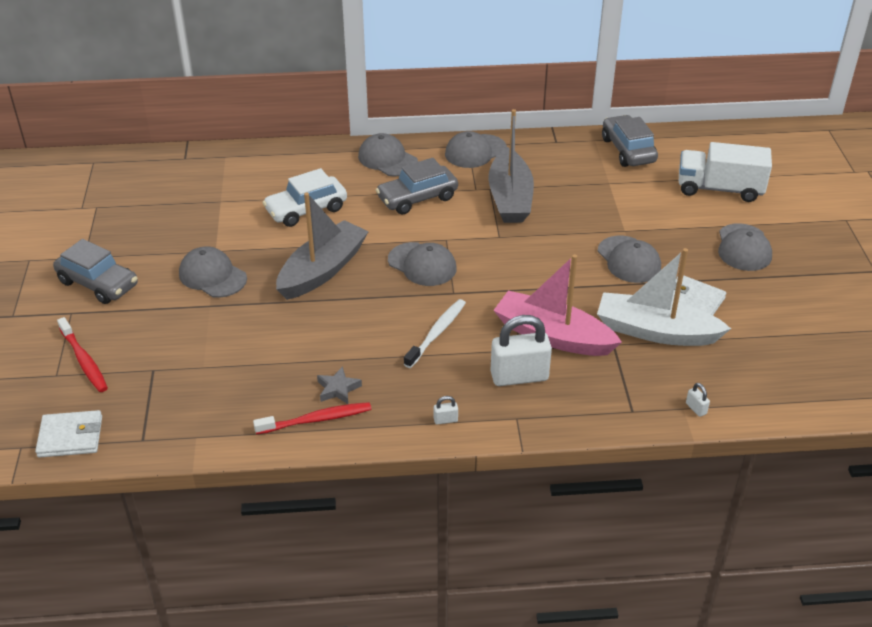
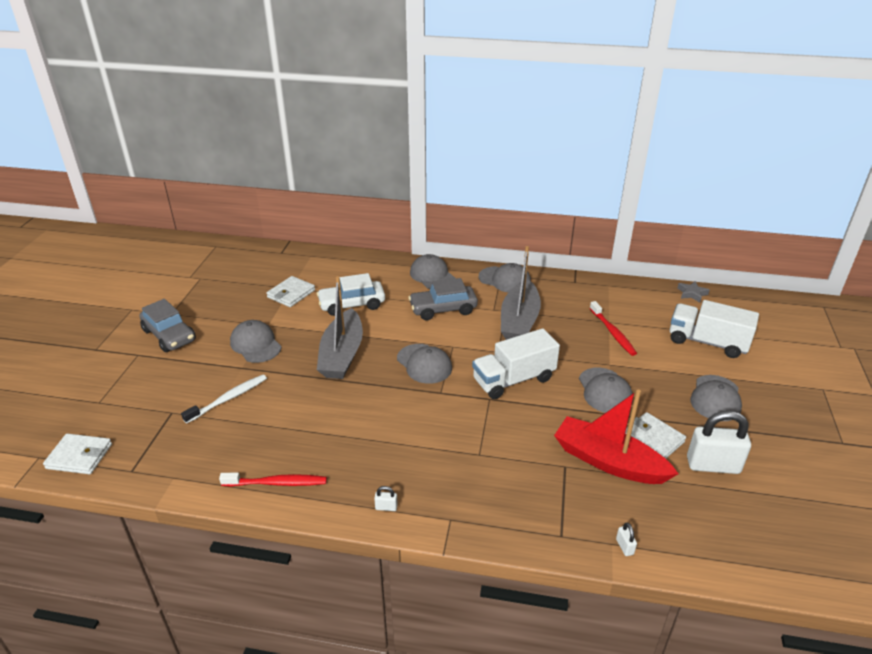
camera: 15 degrees right, 5 degrees down
red toothbrush [57,317,108,392] -> red toothbrush moved to [590,301,637,356]
grey boat [276,193,369,300] -> grey boat turned 135 degrees clockwise [317,276,363,379]
grey star [317,366,362,404] -> grey star moved to [677,281,709,303]
white toothbrush [404,299,466,368] -> white toothbrush moved to [181,374,267,424]
grey cap [445,131,507,168] -> grey cap turned 135 degrees counterclockwise [479,263,531,293]
white padlock [490,315,552,386] -> white padlock moved to [687,411,751,474]
pink boat [493,254,622,356] -> none
white boat [597,248,731,346] -> red boat [554,390,679,484]
grey car [602,115,658,167] -> none
none -> white wallet [266,276,315,307]
none -> white truck [472,328,560,399]

